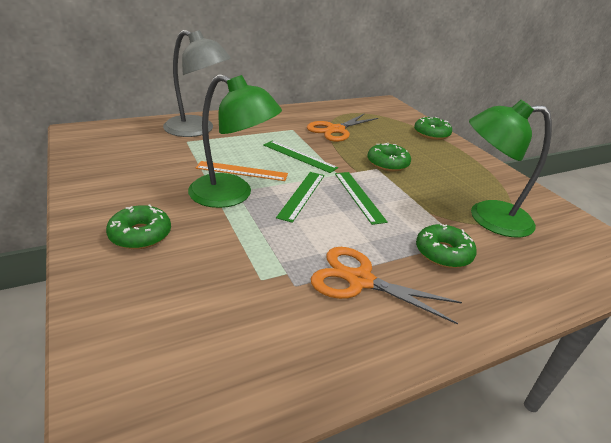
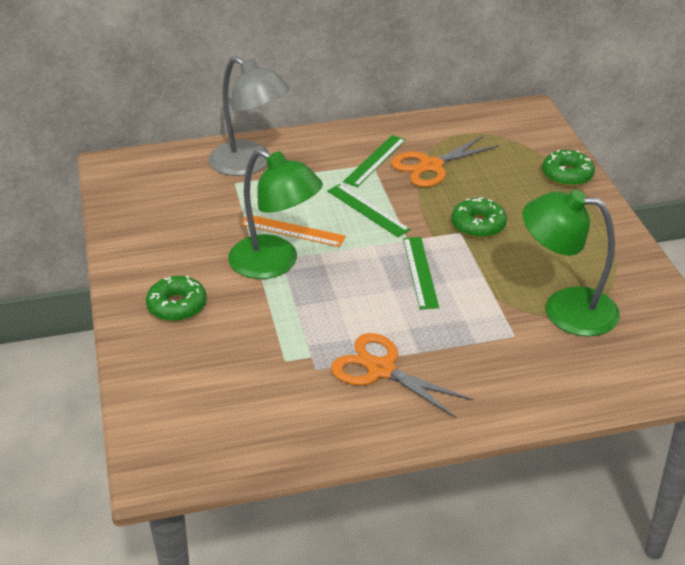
camera: 15 degrees right, 5 degrees up
green ruler [276,172,324,223] -> green ruler moved to [343,135,406,187]
green donut [416,224,477,268] -> none

